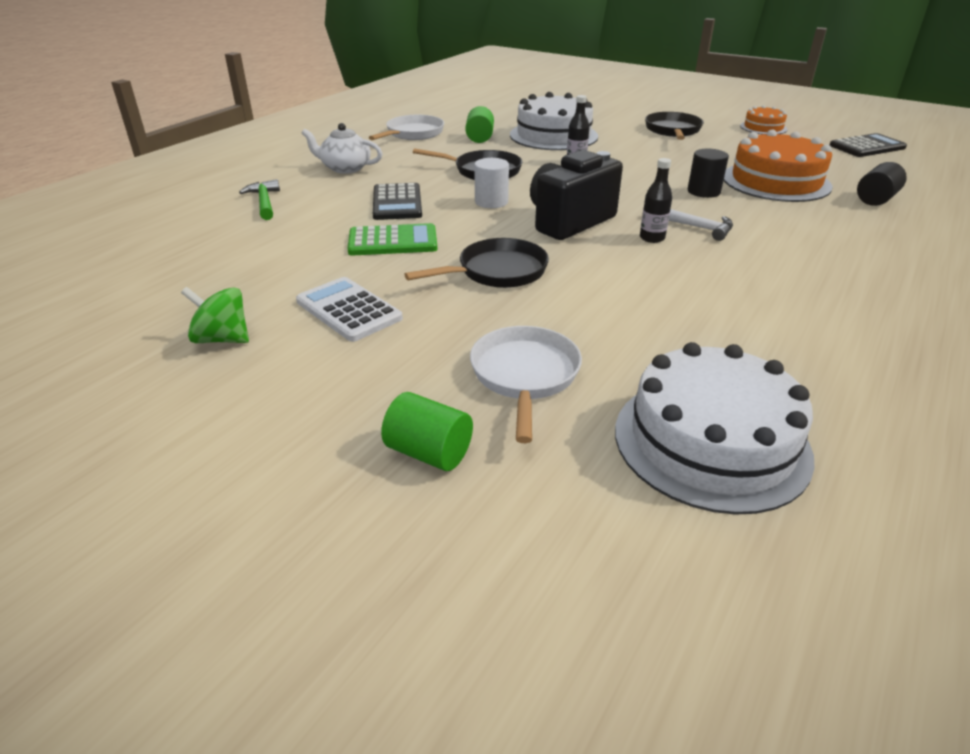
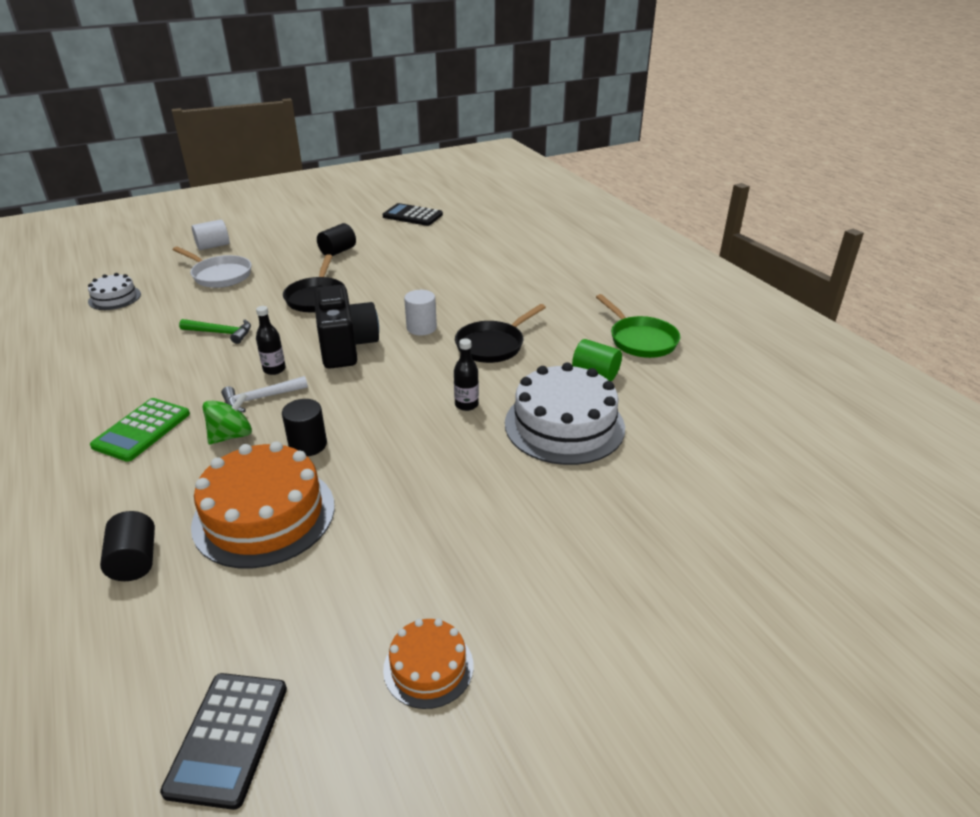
camera: 120 degrees right, 0 degrees up
green spinning top [181,287,249,343] -> green spinning top moved to [203,392,252,445]
green hammer [239,179,280,220] -> green hammer moved to [179,319,251,344]
white calculator [296,277,403,342] -> black cylinder [317,223,356,256]
white teapot [302,123,383,174] -> none
green calculator [347,223,437,255] -> green calculator moved to [90,398,190,462]
white pan [369,115,444,140] -> green pan [596,294,680,358]
black calculator [373,183,422,220] -> black calculator moved to [383,203,443,226]
green cylinder [381,392,473,471] -> white cylinder [192,219,229,250]
white cake [615,342,815,515] -> white cake [88,273,141,310], size x0.53
black pan [645,112,704,140] -> none

